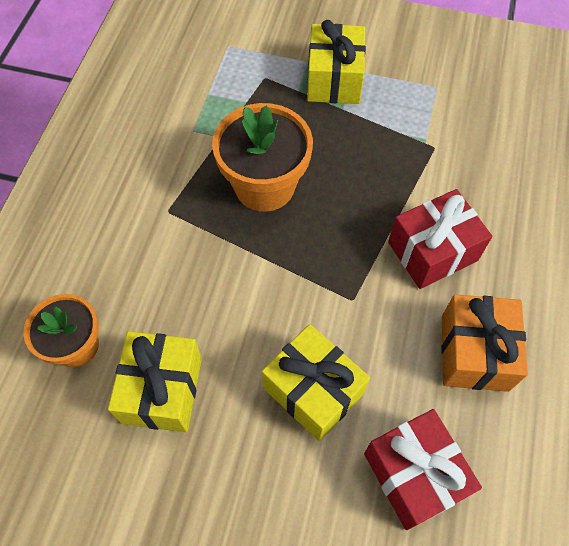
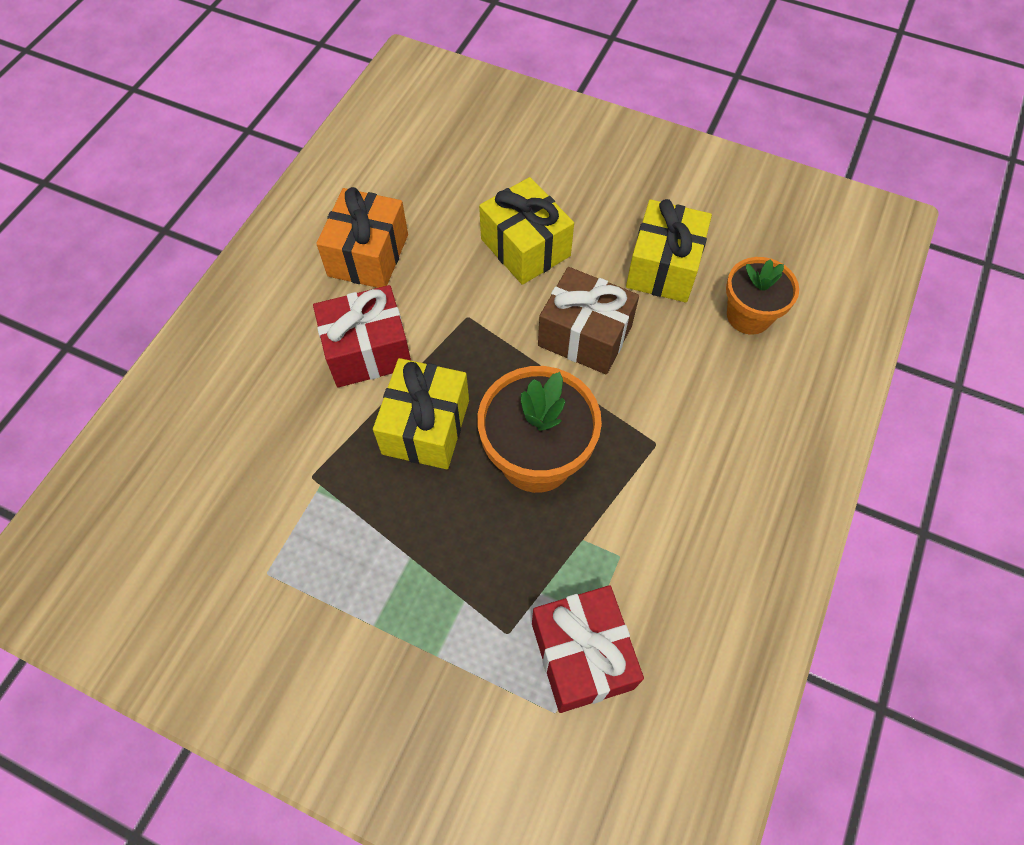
camera: 170 degrees left, 0 degrees up
yellow gift [307,20,366,104] -> yellow gift moved to [373,358,469,469]
red gift [364,409,482,530] -> red gift moved to [532,585,644,713]
none -> brown gift [538,267,639,375]

